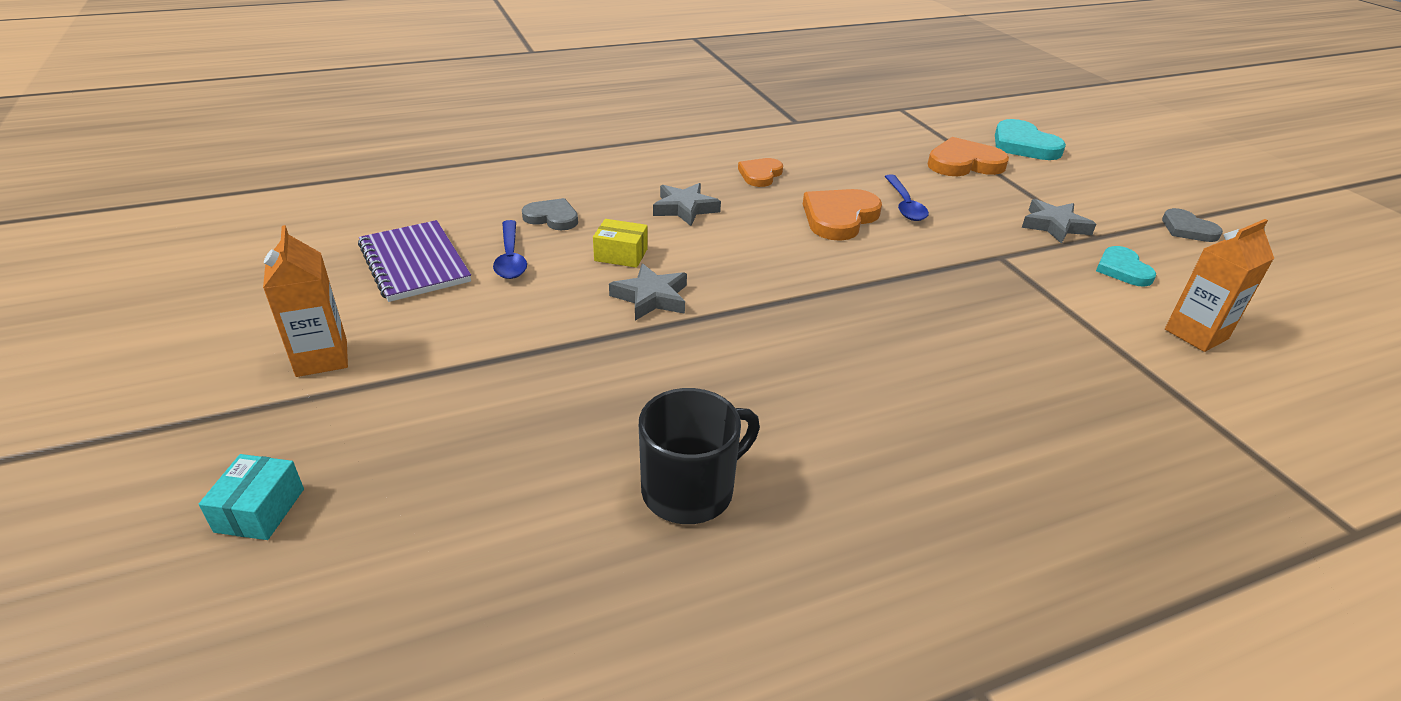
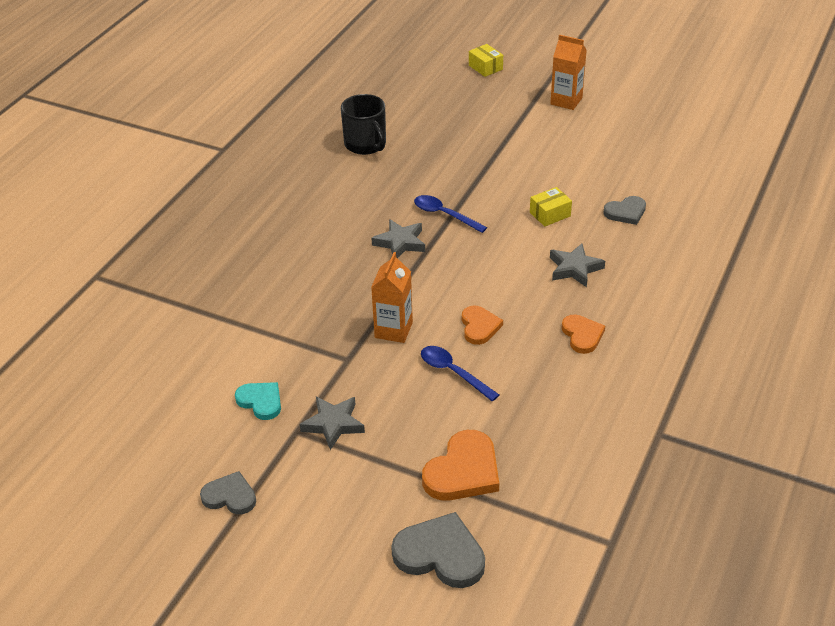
camera: 140 degrees right, 5 degrees up
turquoise box [199,454,304,540] -> yellow box [469,44,503,77]
purple notebook [358,220,471,302] -> none
blue spoon [493,220,527,279] -> blue spoon moved to [414,195,487,233]
grey star [609,263,687,321] -> grey star moved to [372,219,425,258]
black mug [639,388,760,524] -> black mug turned 45 degrees counterclockwise [341,94,386,155]
orange heart [803,189,882,241] -> orange heart [462,306,503,345], size x0.62
turquoise heart [995,119,1066,160] -> grey heart [391,512,485,588]
orange carton [1165,219,1274,352] -> orange carton moved to [371,252,413,343]

